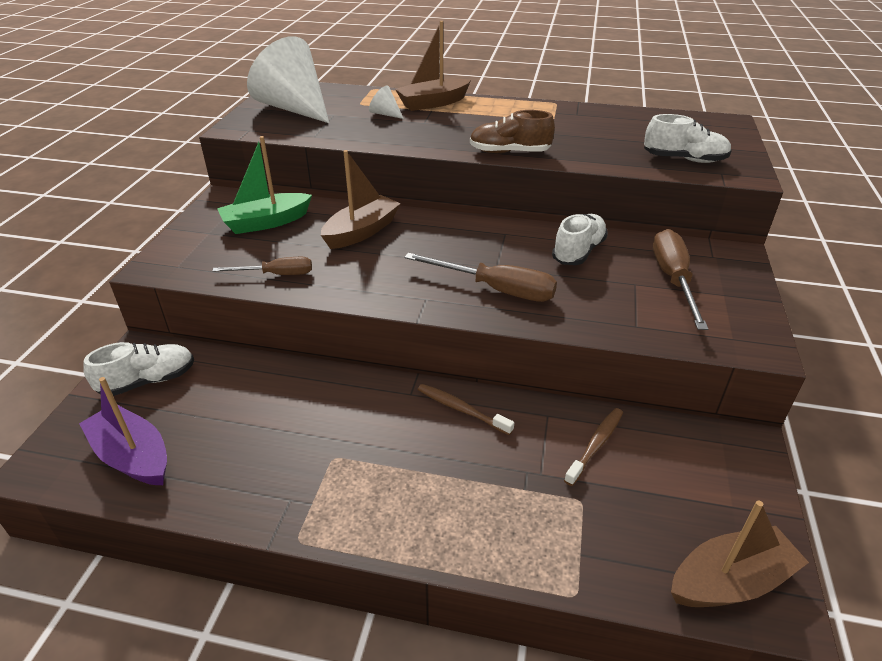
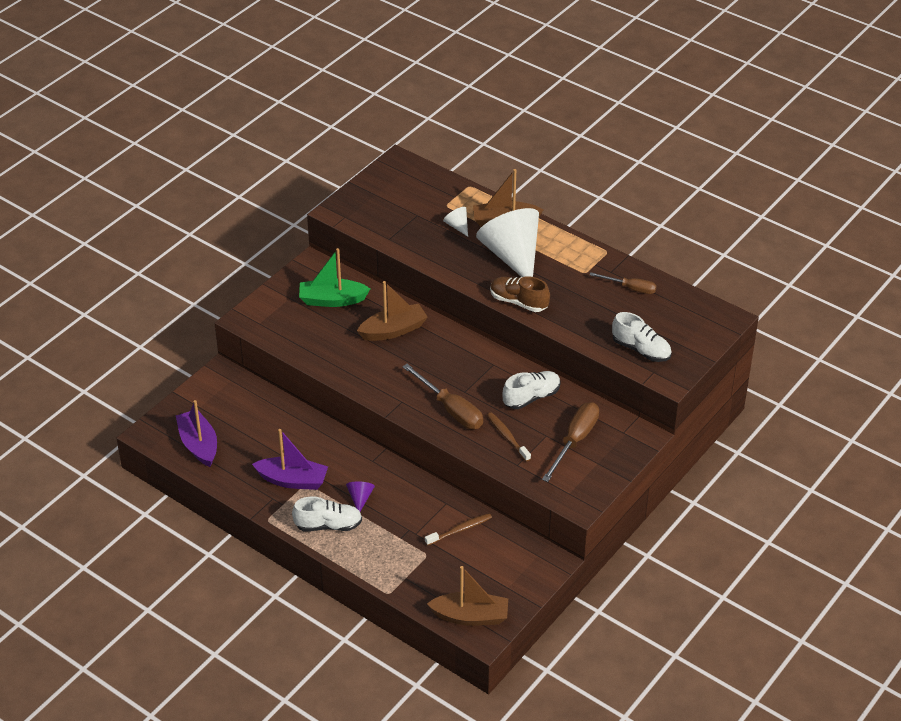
camera: 25 degrees right, 5 degrees up
white shoe [83,342,194,396] -> white shoe moved to [292,497,362,531]
brown screwdriver [212,257,312,275] -> brown screwdriver moved to [590,273,656,294]
white cone [247,36,329,123] -> white cone moved to [476,208,539,277]
brown toothbrush [418,384,514,435] -> brown toothbrush moved to [487,412,531,462]
none -> purple boat [252,429,328,490]
none -> purple cone [346,482,375,511]

